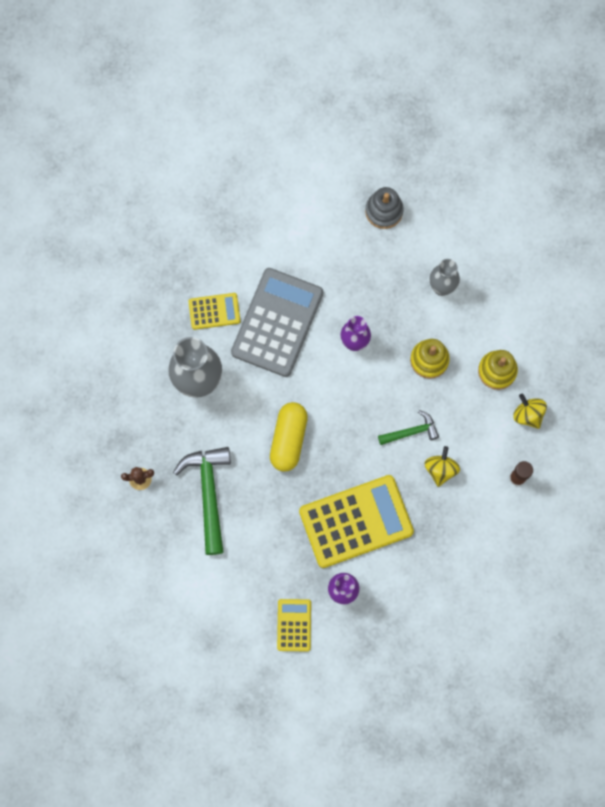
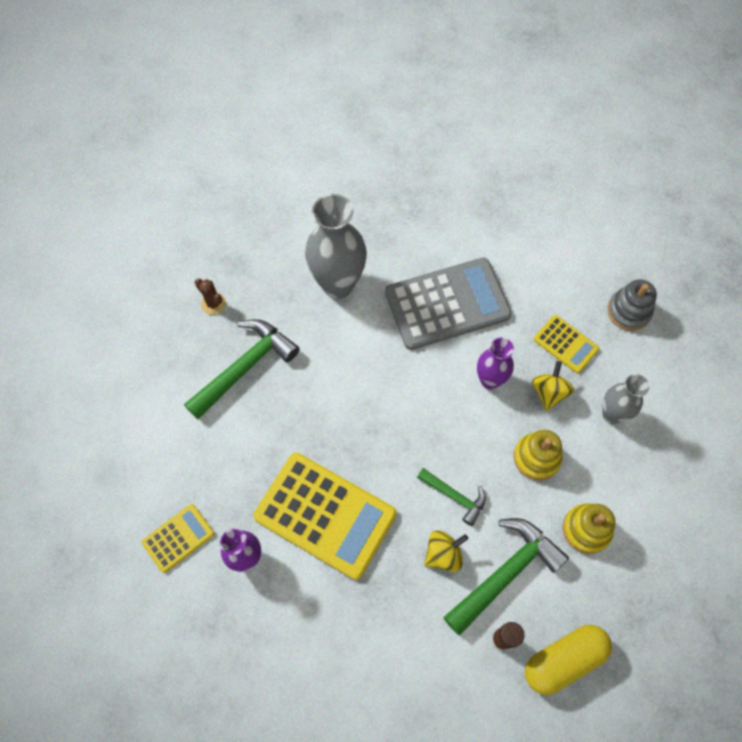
camera: 50 degrees right, 10 degrees down
yellow calculator [188,293,241,330] -> yellow calculator moved to [534,315,599,373]
yellow capsule [270,402,308,472] -> yellow capsule moved to [525,625,612,695]
yellow spinning top [513,393,547,429] -> yellow spinning top moved to [532,361,574,411]
none -> green hammer [444,518,569,636]

